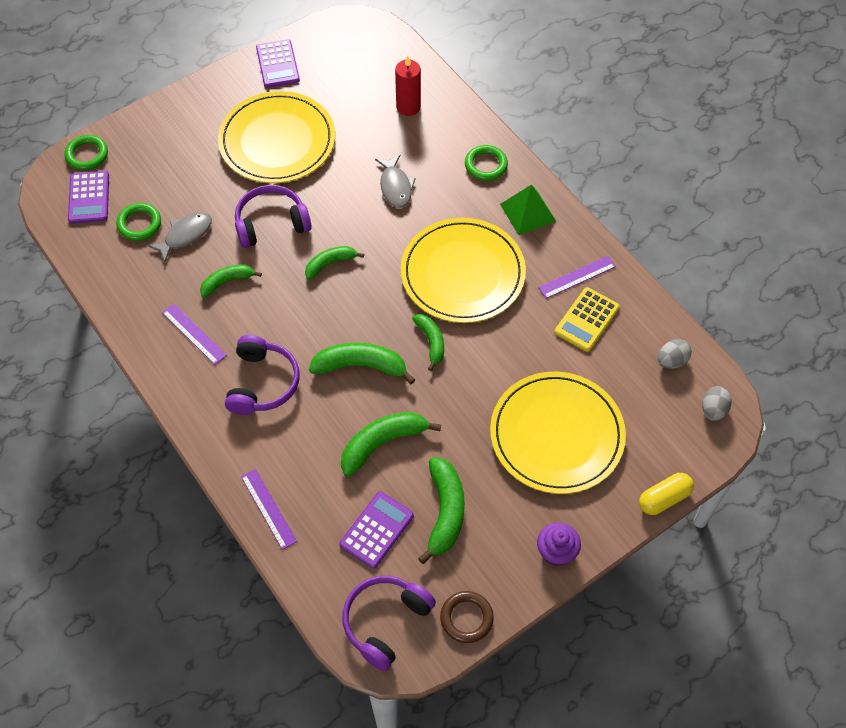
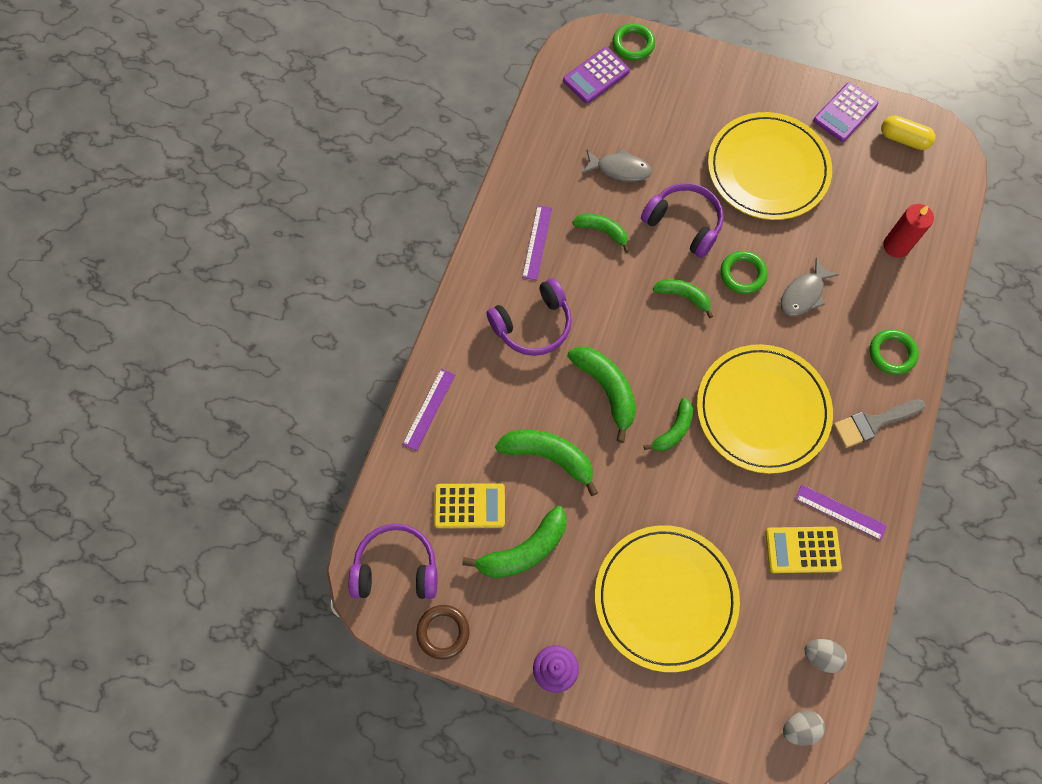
camera: 55 degrees right, 10 degrees up
green ring [116,203,161,241] -> green ring moved to [720,251,767,294]
purple calculator [339,491,414,569] -> yellow calculator [434,483,505,528]
green pyramid [500,184,556,235] -> grey brush [833,399,925,448]
yellow capsule [639,473,694,515] -> yellow capsule moved to [881,115,935,150]

